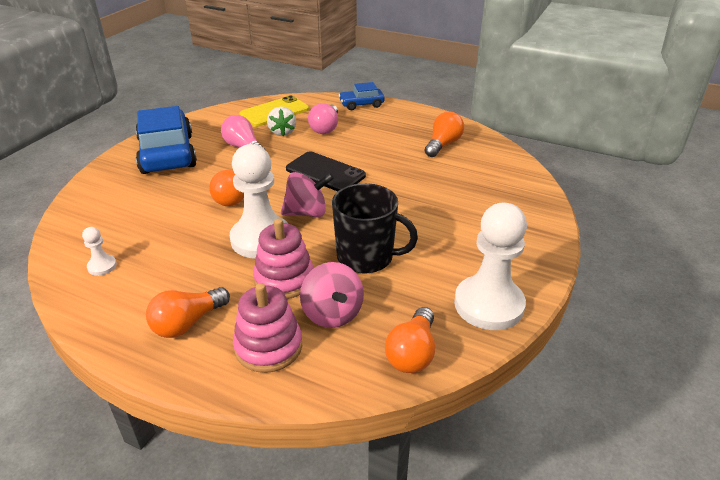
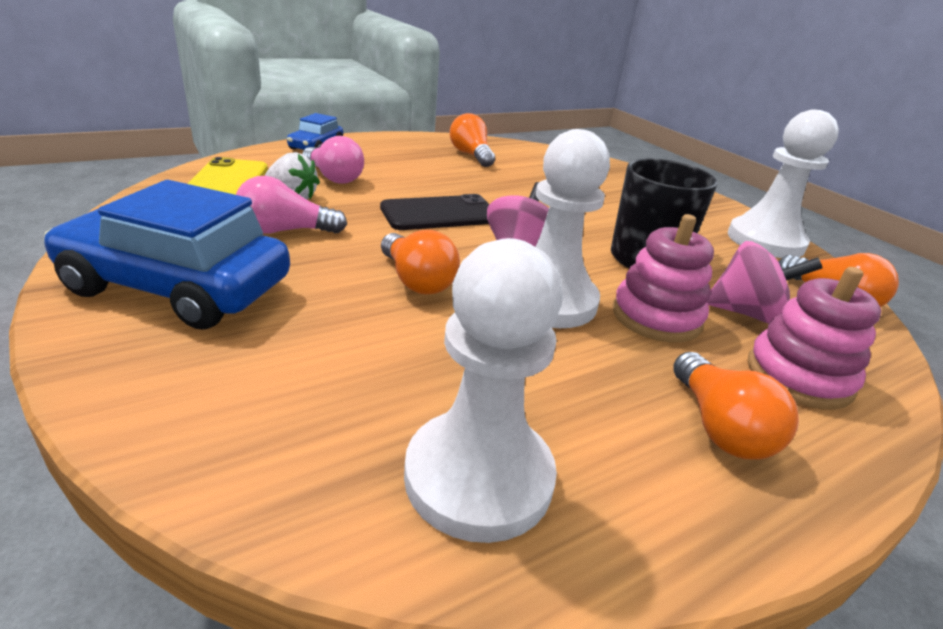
camera: 60 degrees left, 5 degrees down
white pawn [82,227,117,276] -> white pawn [404,238,563,543], size x2.33

